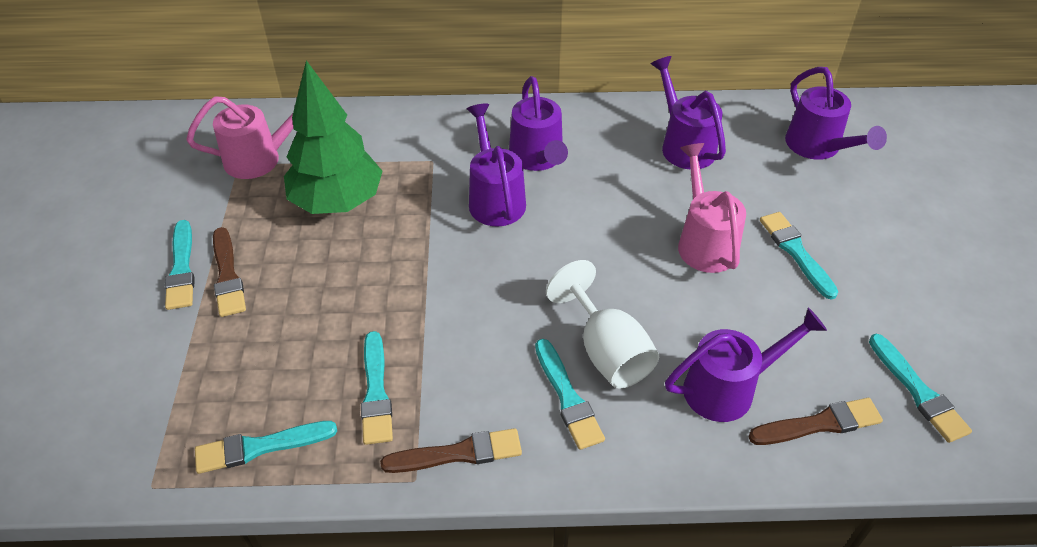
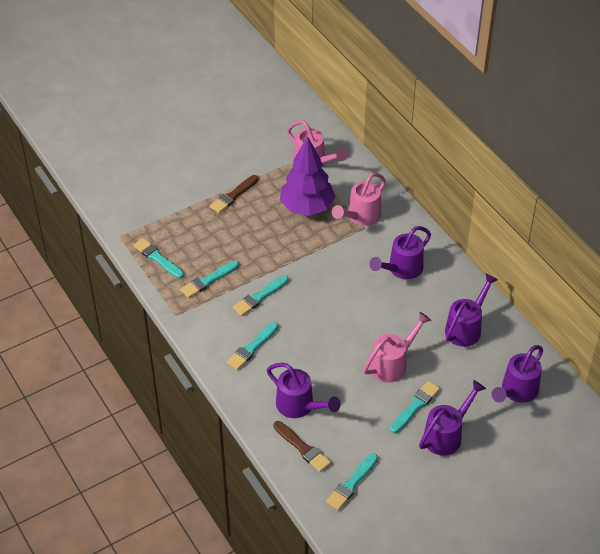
camera: 60 degrees right, 0 degrees up
turquoise brush [165,220,195,310] -> turquoise brush moved to [233,275,288,316]
green tree [284,60,383,214] -> purple tree [280,136,335,216]
brown brush [380,428,522,473] -> none
purple watering can [467,104,526,226] -> purple watering can moved to [419,380,486,456]
white goblet [546,260,659,388] -> none
none -> pink watering can [332,173,386,226]

